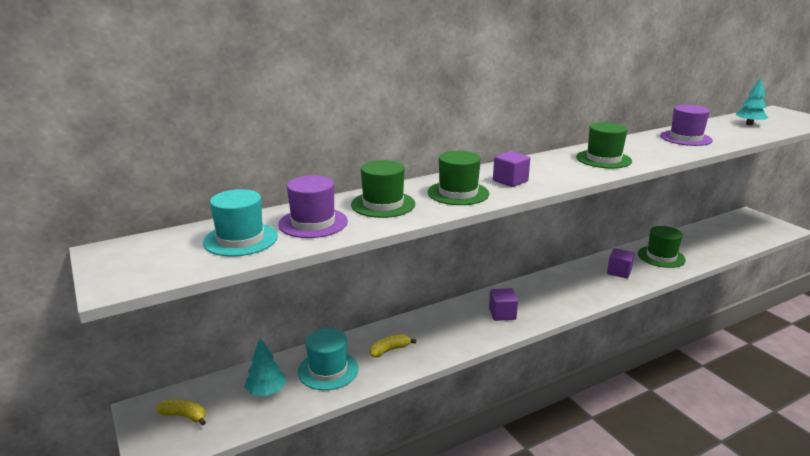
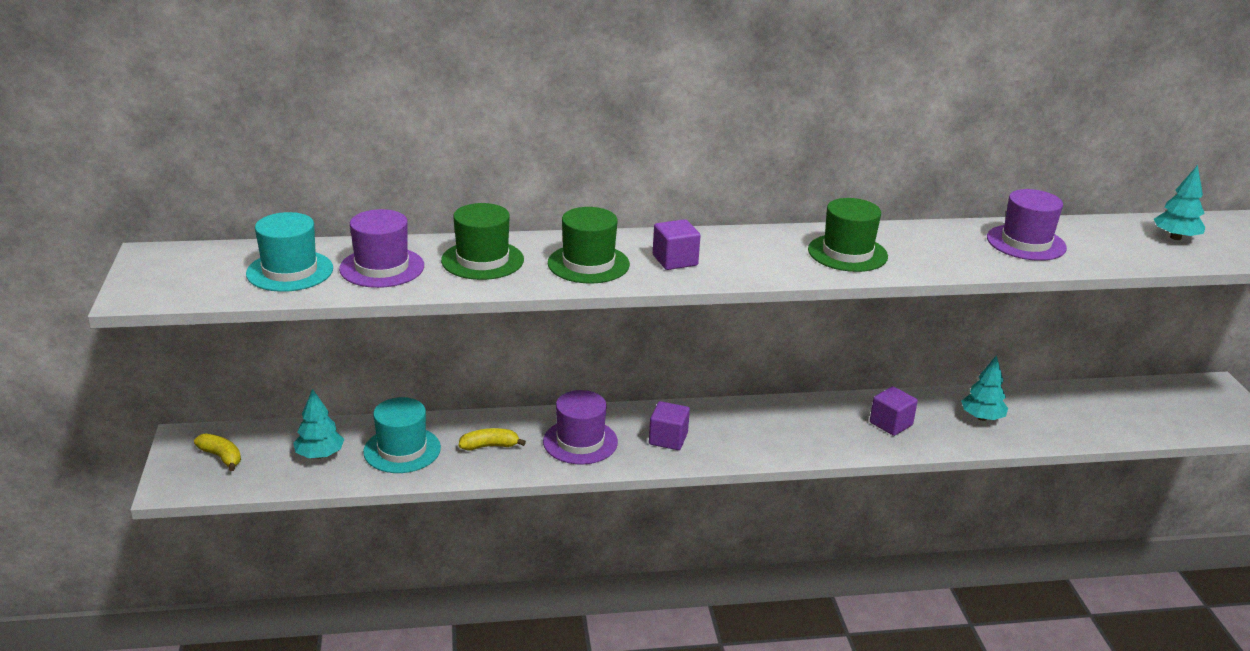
camera: 20 degrees right, 5 degrees up
green hat [638,226,686,268] -> turquoise tree [961,355,1008,421]
none -> purple hat [543,390,618,464]

